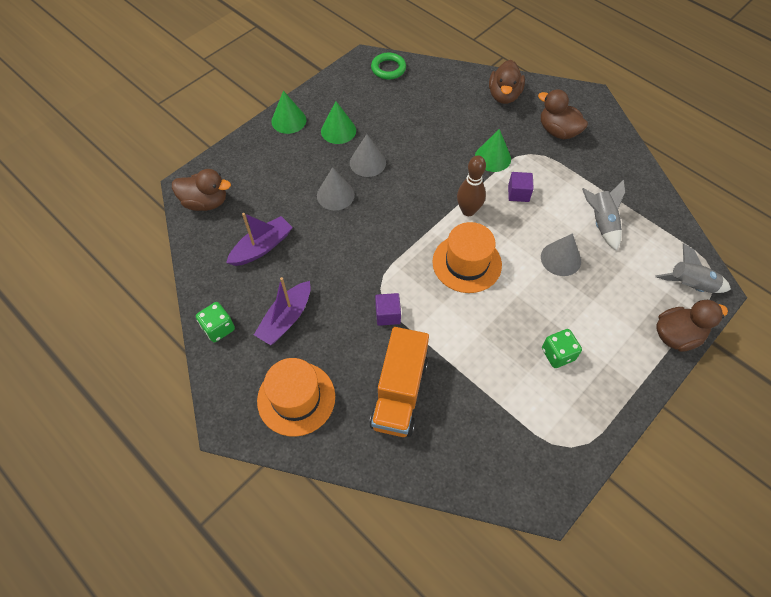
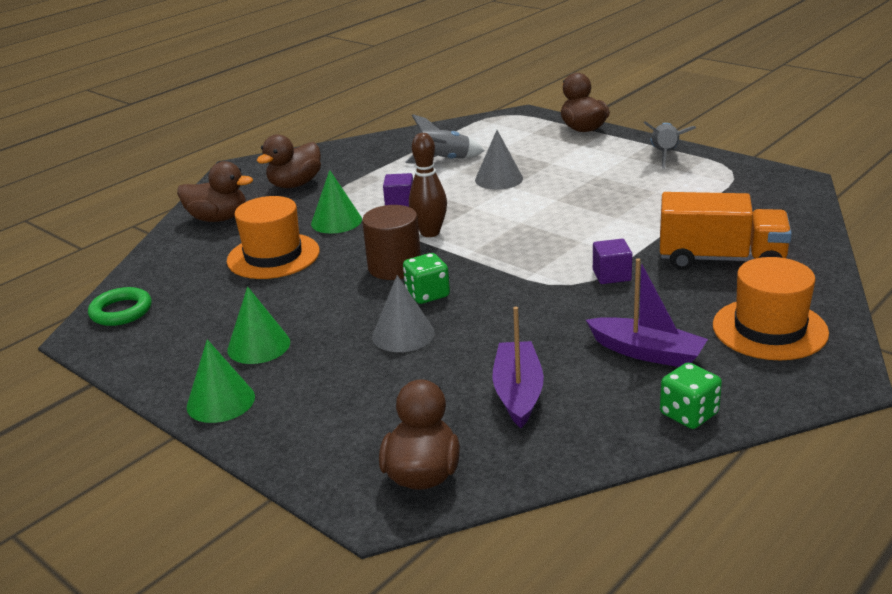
camera: 90 degrees left, 30 degrees down
purple boat [226,213,293,266] -> purple boat turned 45 degrees clockwise [492,307,544,428]
grey cone [350,134,386,177] -> none
orange hat [432,222,502,293] -> orange hat moved to [227,196,320,279]
green dice [542,329,582,368] -> green dice moved to [403,253,450,304]
grey rocket [656,243,731,293] -> grey rocket moved to [644,121,696,169]
none -> brown cylinder [362,205,421,280]

